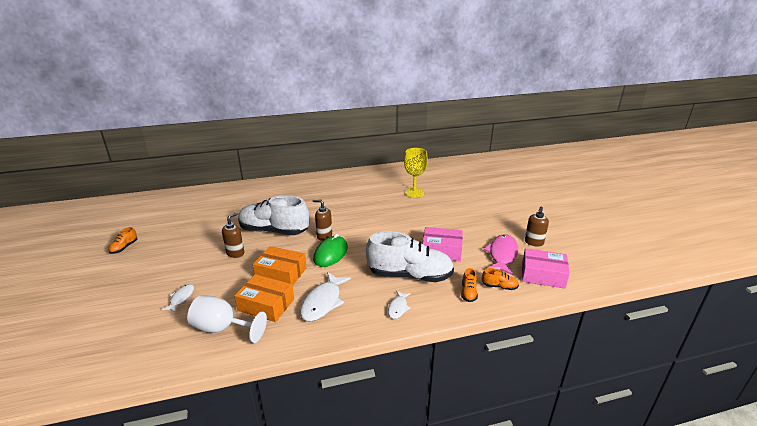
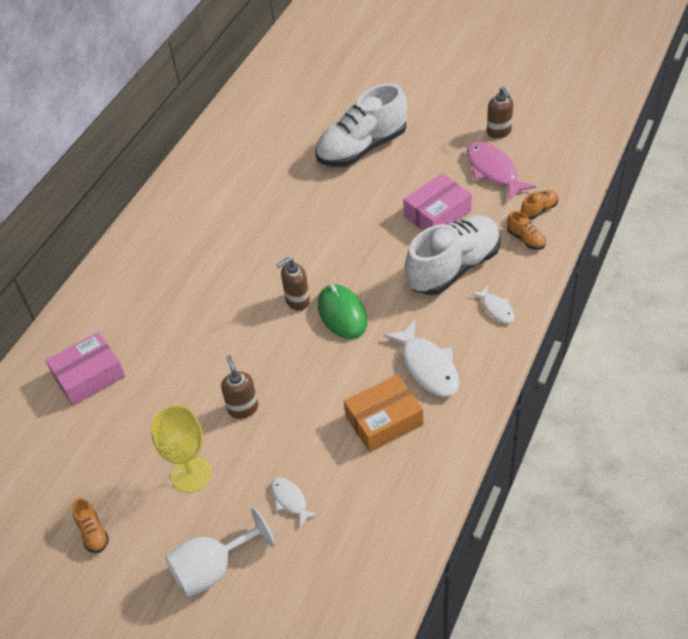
camera: 45 degrees left, 20 degrees up
white goblet [187,295,267,343] -> white goblet moved to [165,508,275,598]
white shoe [238,195,309,235] -> white shoe moved to [315,83,407,167]
orange box [253,246,307,285] -> none
yellow goblet [404,148,428,198] -> yellow goblet moved to [151,405,212,493]
pink box [522,248,570,289] -> pink box moved to [46,332,125,406]

